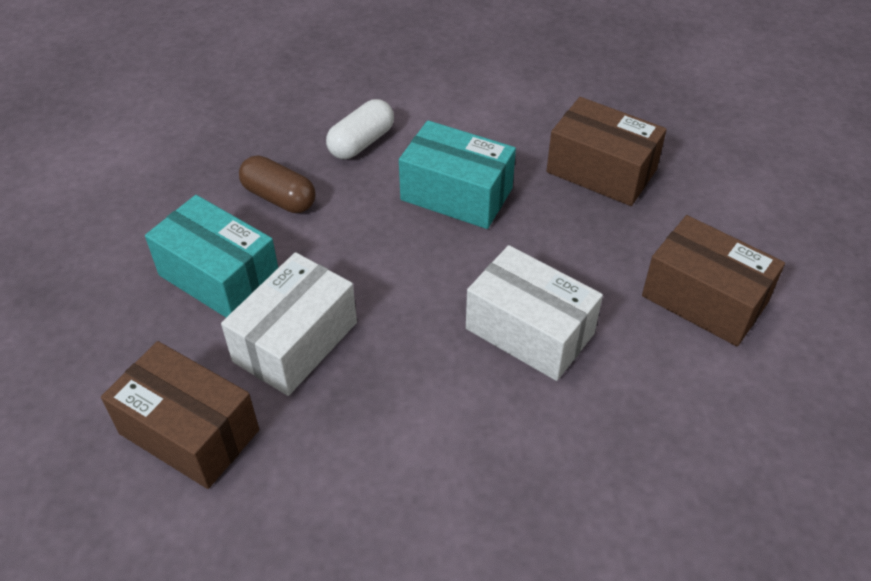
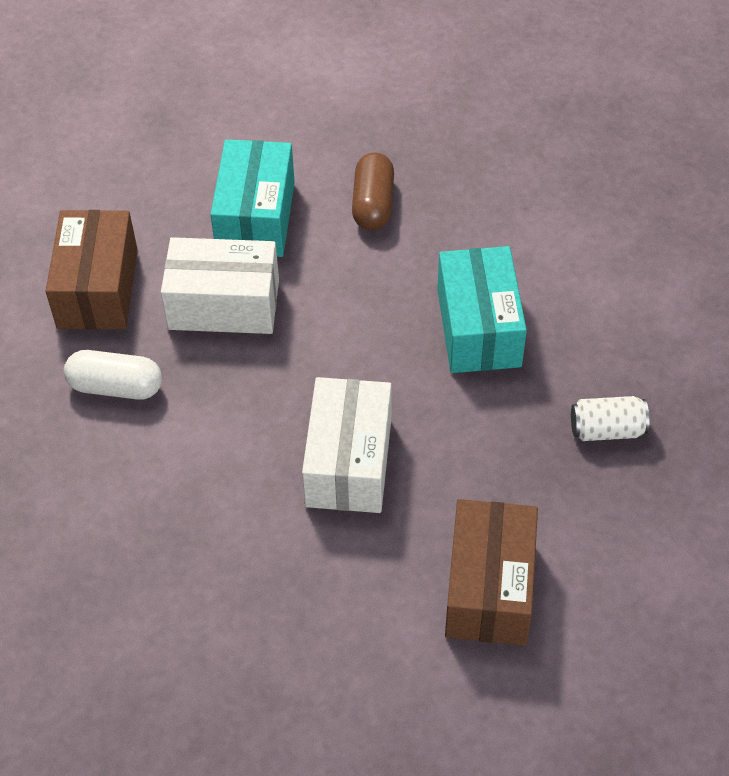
camera: 60 degrees right, 5 degrees up
white capsule [326,99,394,159] -> white capsule moved to [64,350,162,400]
brown box [547,97,667,206] -> white can [571,396,649,441]

